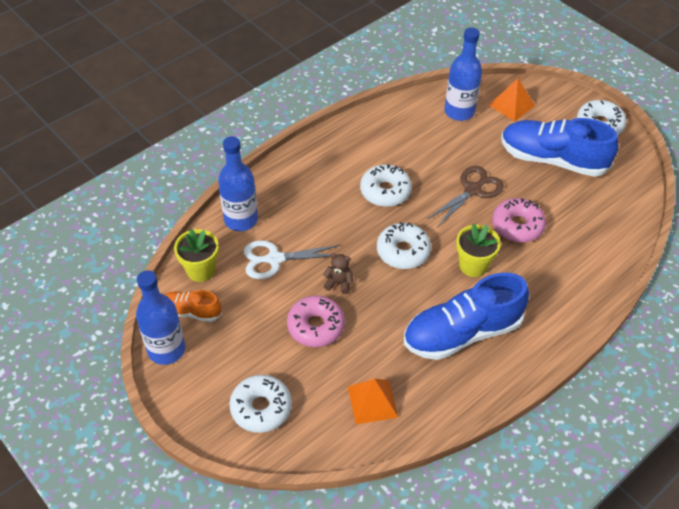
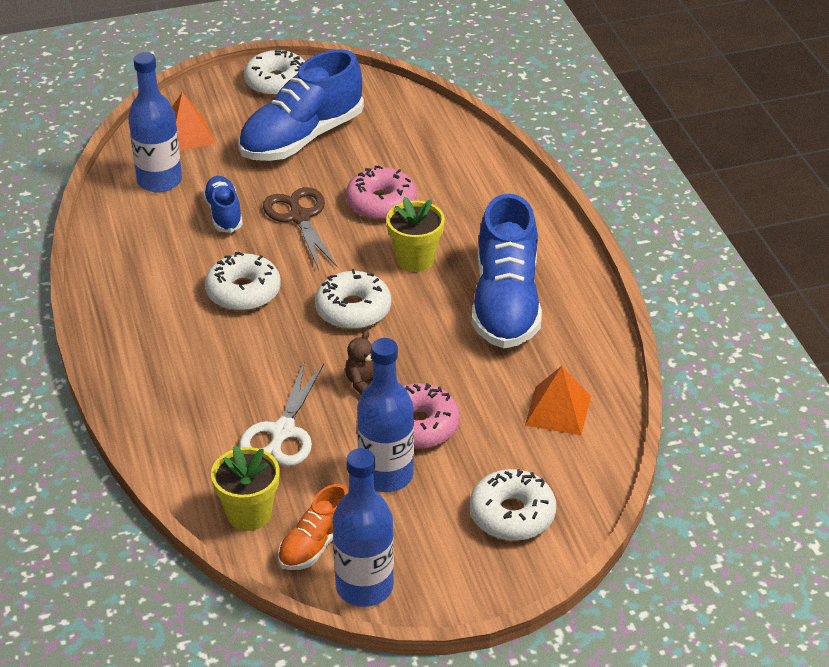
camera: 65 degrees left, 10 degrees down
blue bottle [218,136,258,231] -> blue bottle moved to [357,338,414,492]
none -> blue shoe [203,176,243,233]

